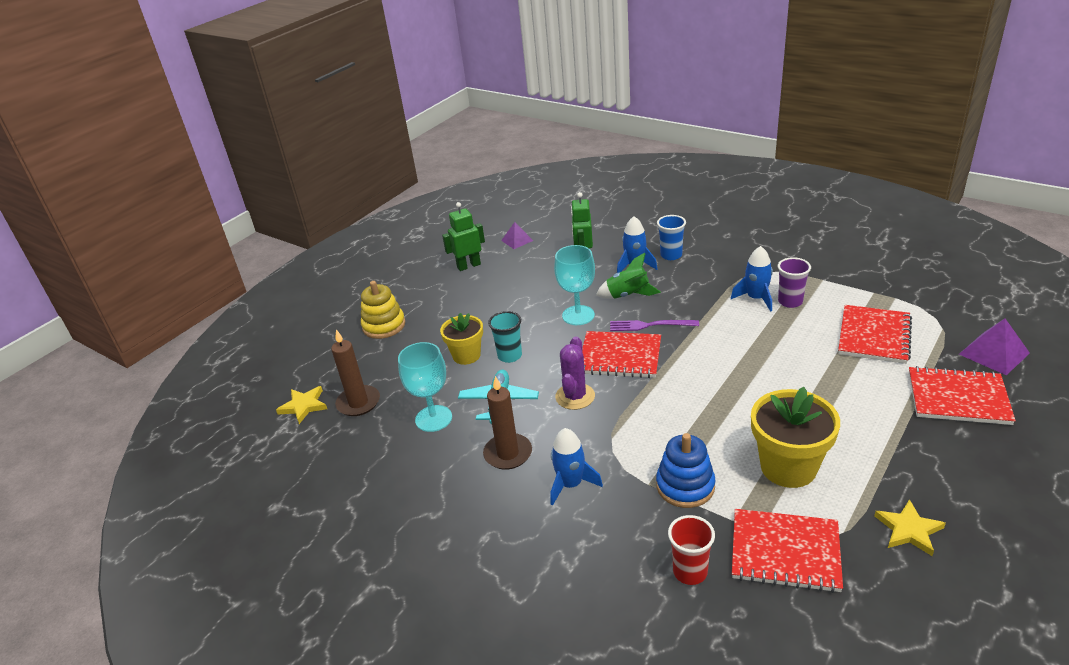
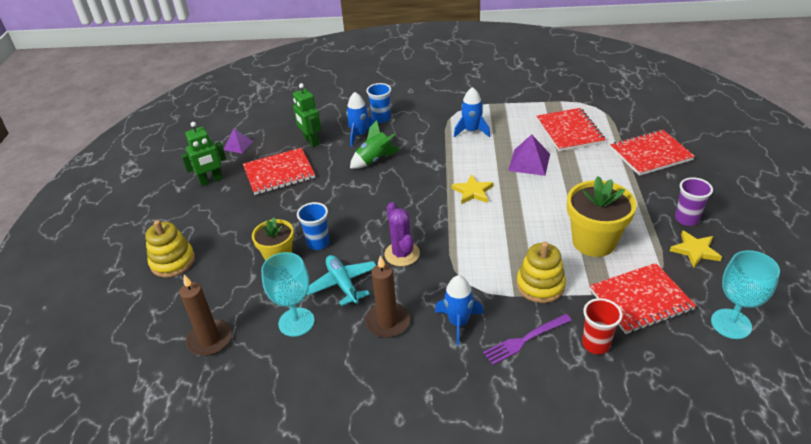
camera: 35 degrees left, 5 degrees up
yellow star [276,386,327,424] -> yellow star moved to [452,174,494,204]
green robot [442,202,485,271] -> green robot turned 150 degrees counterclockwise [181,122,226,186]
turquoise cup [488,311,522,363] -> blue cup [297,202,330,250]
turquoise goblet [554,245,595,325] -> turquoise goblet moved to [711,250,780,339]
red notebook [582,331,661,378] -> red notebook moved to [243,148,315,195]
purple fork [610,320,699,331] -> purple fork moved to [483,314,572,365]
blue stacking toy [656,433,715,508] -> yellow stacking toy [516,242,566,303]
purple cup [778,257,811,308] -> purple cup moved to [675,177,713,226]
purple pyramid [959,319,1030,375] -> purple pyramid moved to [508,134,550,176]

